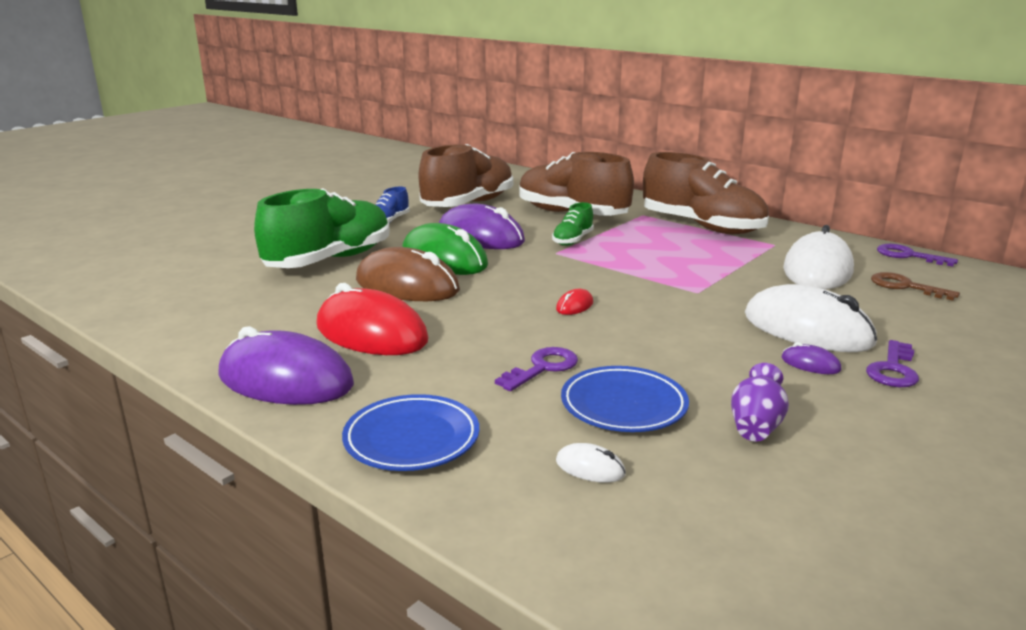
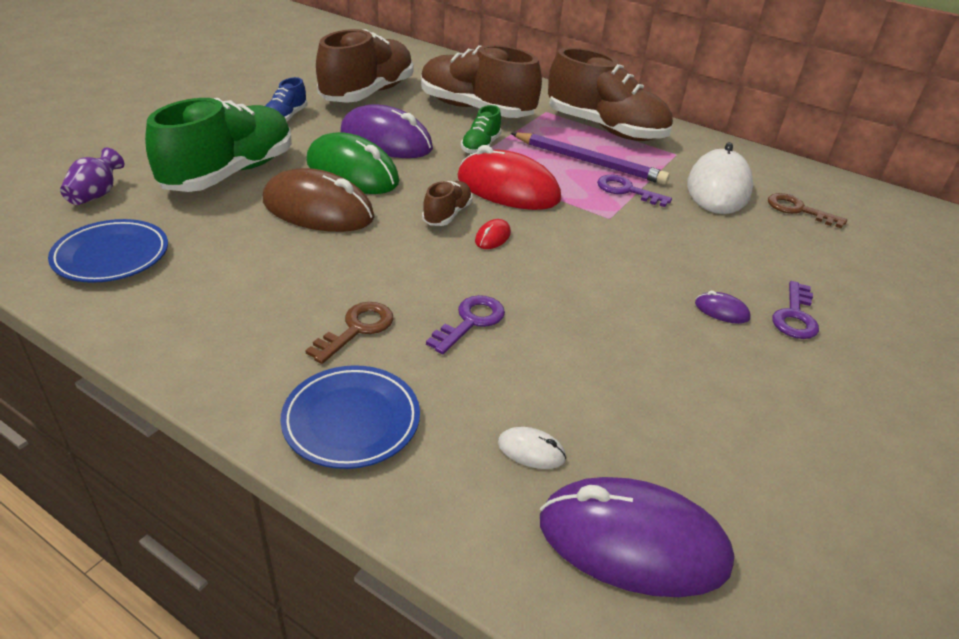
camera: 10 degrees left, 15 degrees up
purple mouse [218,326,354,405] -> purple mouse moved to [540,477,734,597]
red mouse [316,283,429,355] -> red mouse moved to [457,145,561,210]
blue plate [561,366,689,432] -> blue plate moved to [48,219,168,283]
purple vase [731,363,789,441] -> purple vase moved to [60,148,124,205]
white mouse [745,284,878,352] -> none
purple key [877,244,958,267] -> purple key moved to [597,175,672,207]
none -> brown key [305,302,393,364]
none -> brown shoe [422,181,473,226]
none -> purple pencil [511,133,669,185]

